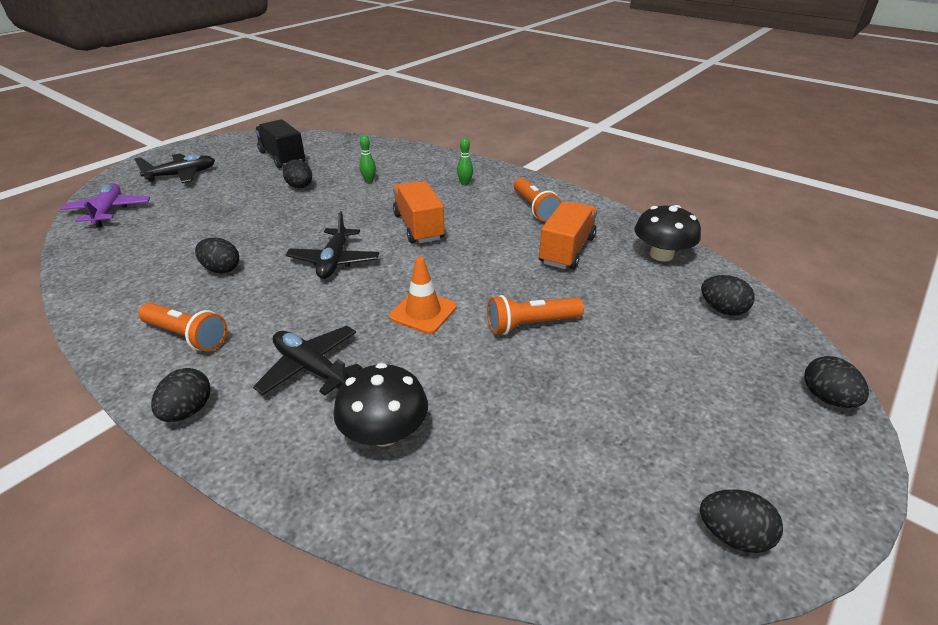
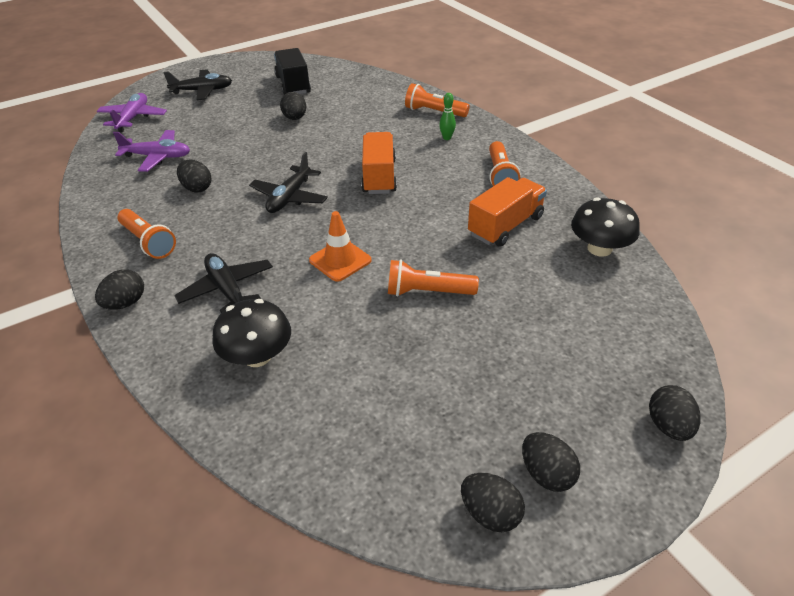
camera: 20 degrees right, 5 degrees up
green bowling pin [359,135,376,183] -> none
black egg [701,275,755,316] -> black egg moved to [522,432,580,492]
none -> purple plane [113,130,190,172]
none -> orange flashlight [405,83,470,117]

